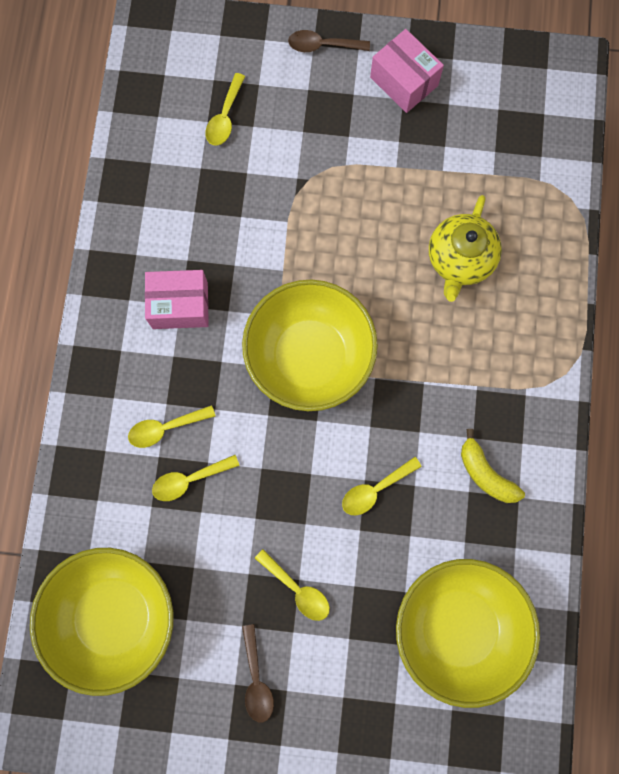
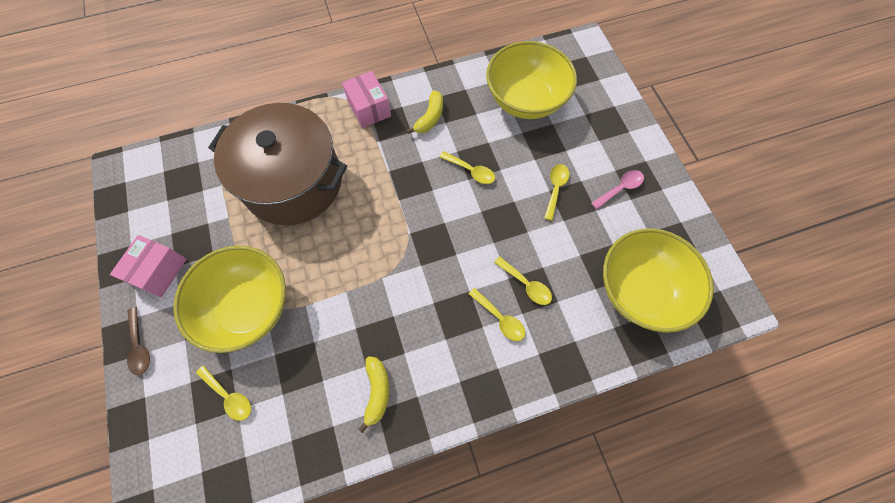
camera: 115 degrees left, 10 degrees down
pink box [145,270,209,329] -> pink box moved to [342,71,391,128]
yellow spoon [206,73,246,146] -> yellow spoon turned 45 degrees clockwise [196,365,251,421]
yellow bowl [242,279,378,411] -> yellow bowl moved to [173,246,286,353]
brown spoon [242,624,274,723] -> pink spoon [591,170,644,209]
yellow teapot [429,195,502,302] -> brown pot [208,103,347,225]
none -> yellow banana [358,356,389,433]

